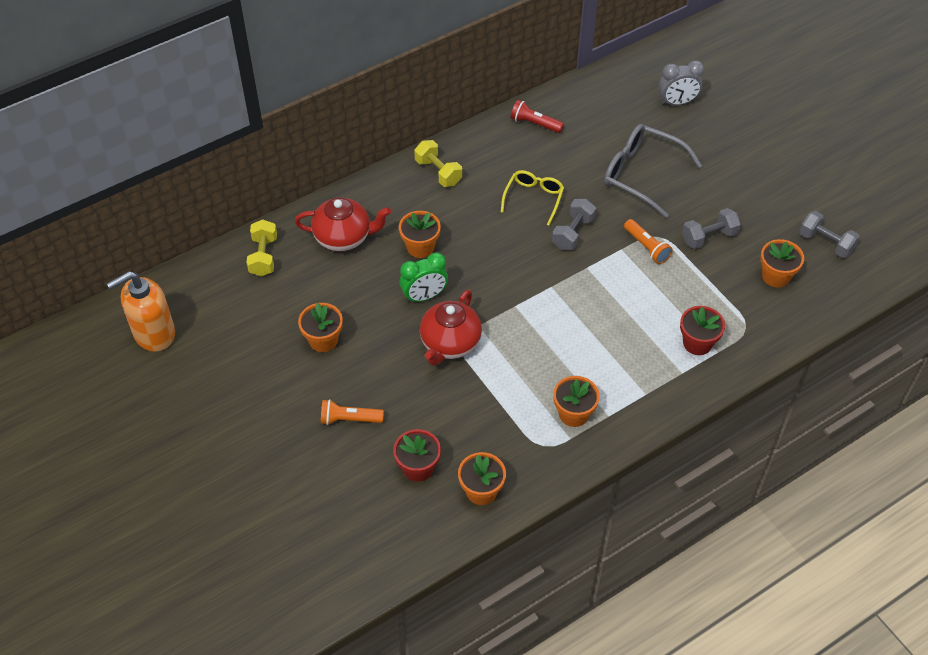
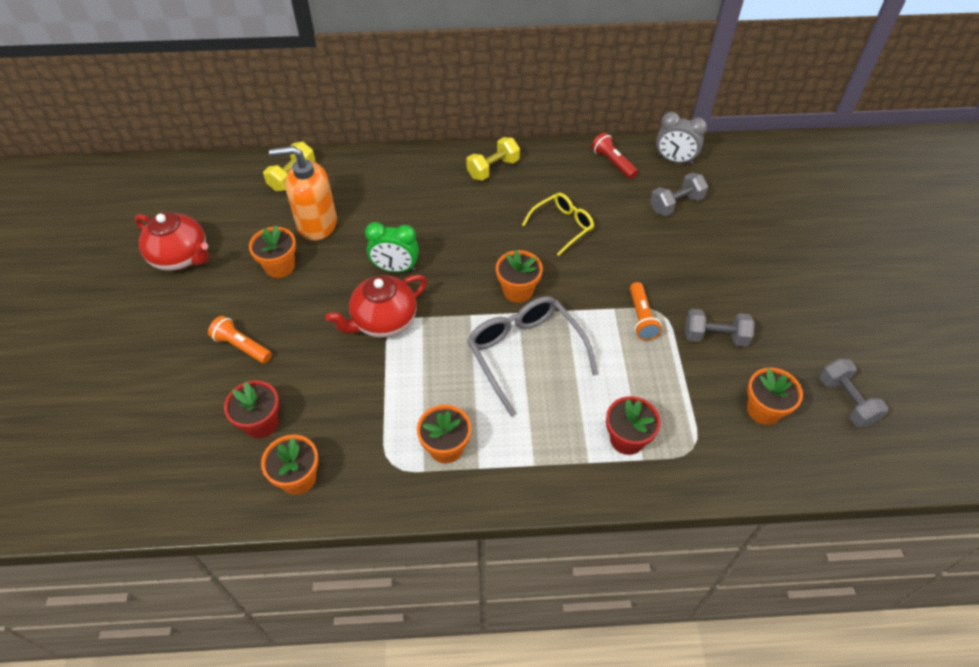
camera: 30 degrees right, 0 degrees up
orange soap dispenser [107,271,175,352] -> orange soap dispenser moved to [269,146,337,241]
red teapot [295,197,391,252] -> red teapot moved to [134,212,209,271]
orange flower pot [399,211,441,258] -> orange flower pot moved to [496,250,543,303]
yellow dumbbell [414,140,462,187] -> yellow dumbbell turned 60 degrees clockwise [466,137,520,181]
grey dumbbell [552,199,596,250] -> grey dumbbell moved to [650,173,708,216]
grey glasses [604,124,702,218] -> grey glasses moved to [467,296,598,416]
grey clock [659,60,704,105] -> grey clock moved to [656,112,707,165]

